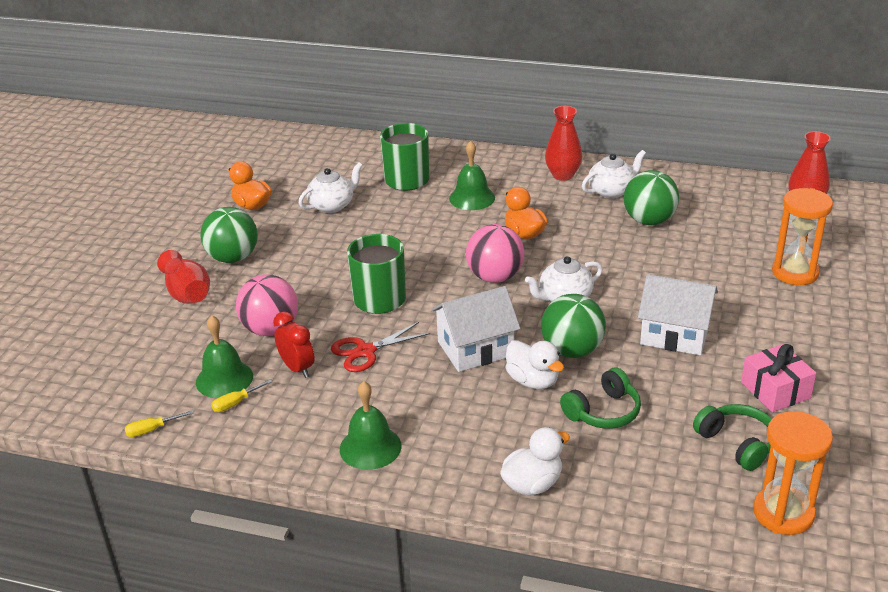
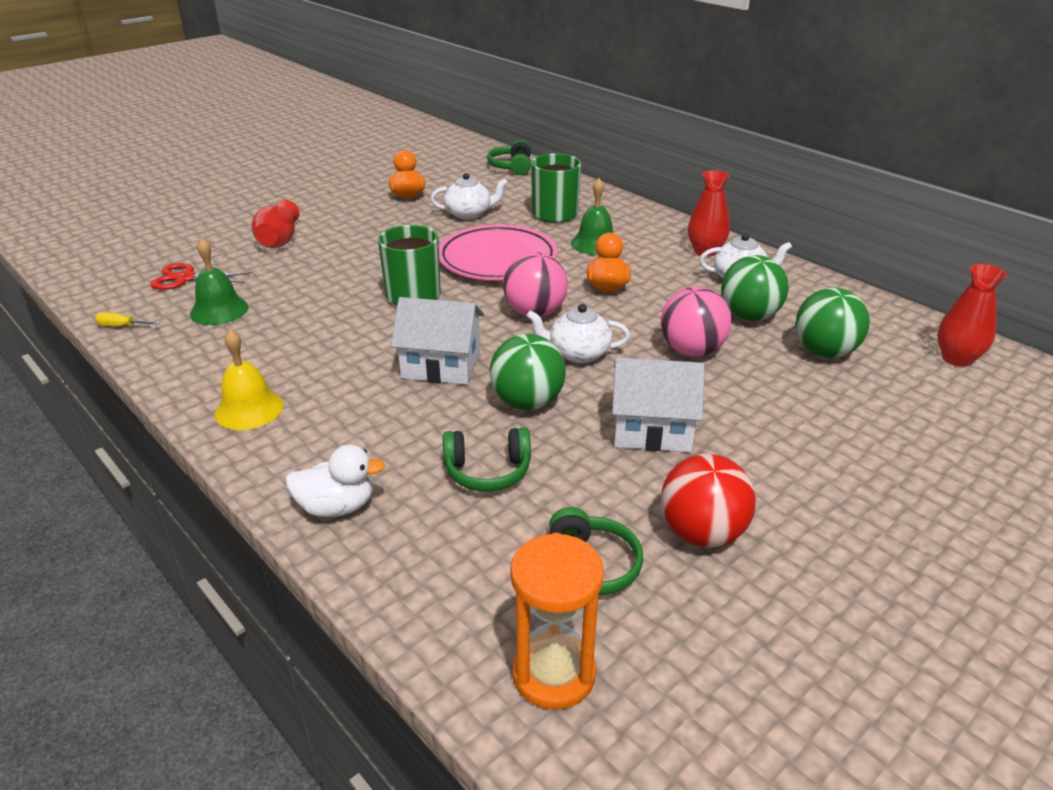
camera: 30 degrees right, 0 degrees up
green ball [200,207,258,263] -> green ball moved to [795,288,870,358]
yellow screwdriver [211,379,273,412] -> none
pink ball [236,274,298,336] -> pink ball moved to [661,287,732,357]
red clock [273,311,315,378] -> none
red scissors [331,322,430,372] -> red scissors moved to [150,263,252,290]
green bell [340,381,402,470] -> yellow bell [214,329,284,430]
white duck [505,340,564,389] -> none
white house [638,274,718,355] -> white house turned 45 degrees counterclockwise [612,358,705,452]
pink gift [741,344,816,412] -> red ball [661,454,756,547]
orange hourglass [772,188,833,285] -> none
none -> pink plate [439,225,558,280]
none -> green headphones [487,140,531,175]

